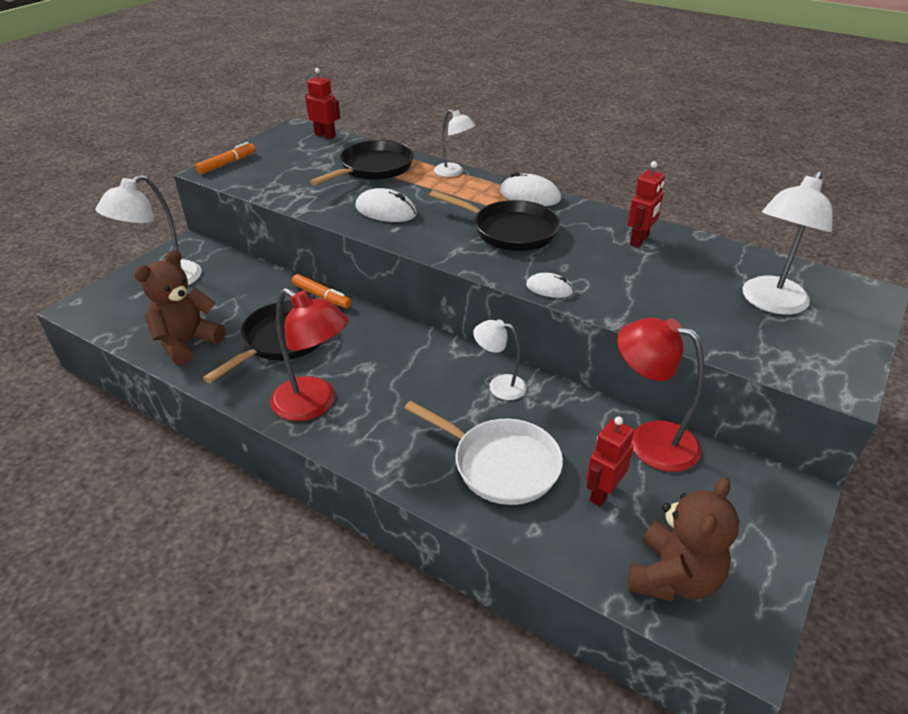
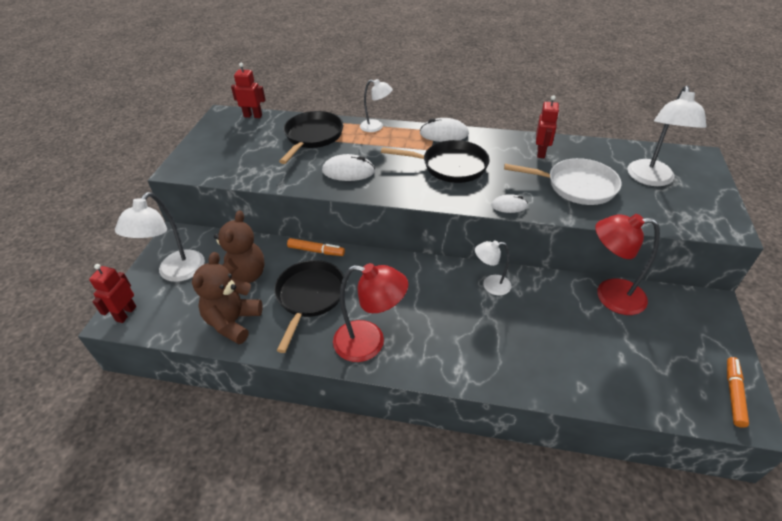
camera: 20 degrees left, 5 degrees up
orange marker [195,142,255,174] -> orange marker moved to [727,357,749,428]
white pan [404,401,563,505] -> white pan moved to [504,158,622,205]
red robot [586,417,634,507] -> red robot moved to [89,264,136,323]
brown teddy bear [627,477,739,602] -> brown teddy bear moved to [214,210,265,283]

